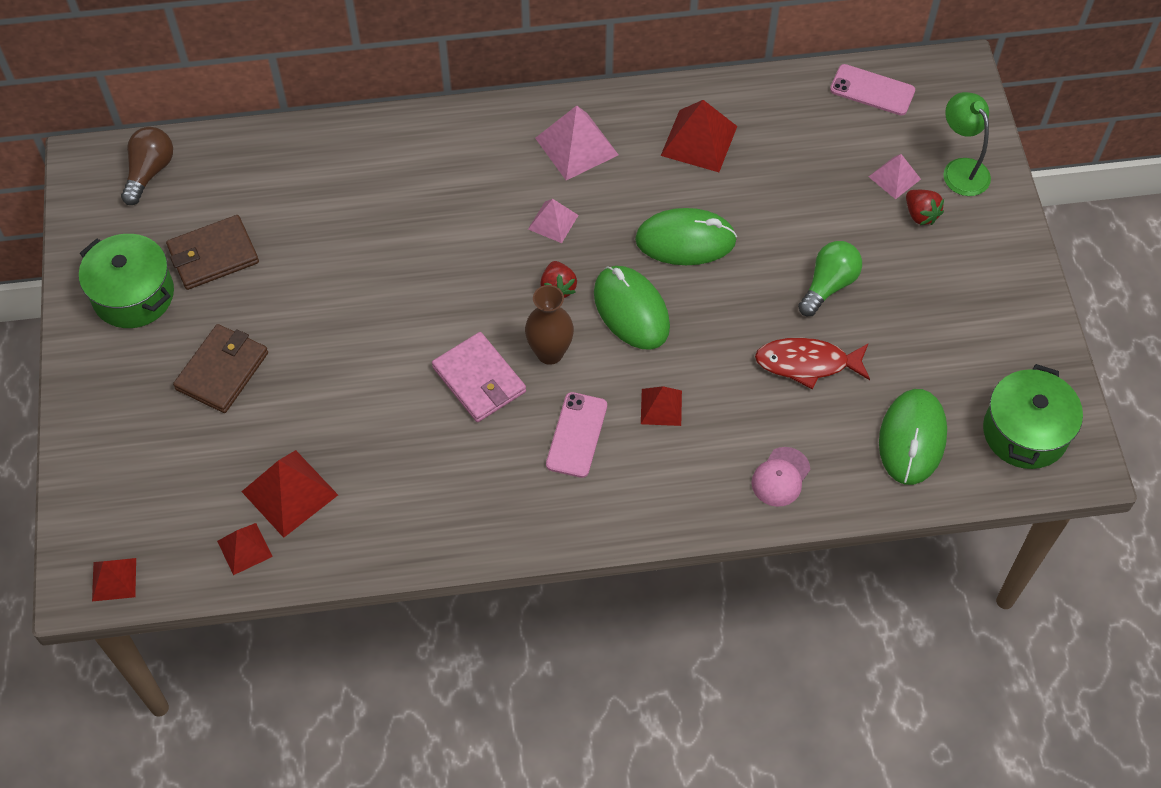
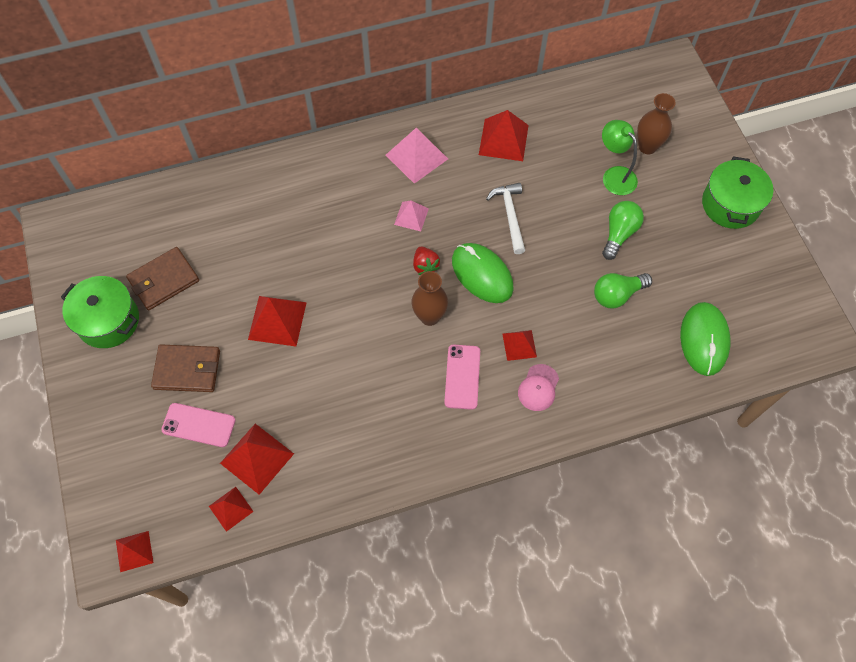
camera: 10 degrees left, 5 degrees up
brown light bulb [121,127,173,205] -> none
brown wallet [173,324,268,413] -> brown wallet turned 75 degrees clockwise [151,344,220,392]
pink wallet [432,332,526,422] -> none
green mouse [635,208,737,265] -> white hammer [486,183,525,254]
pink cap [751,447,810,507] -> pink cap moved to [518,364,559,411]
red fish [755,338,870,389] -> green light bulb [594,273,652,308]
pink phone [830,64,915,115] -> pink phone moved to [161,403,235,447]
pink pyramid [868,154,921,199] -> brown vase [637,93,676,154]
red strawberry [906,190,944,225] -> none
green lamp [943,92,991,196] -> green lamp moved to [602,120,638,195]
green pot [983,364,1083,469] -> green pot moved to [702,157,773,229]
none -> red pyramid [248,296,307,346]

